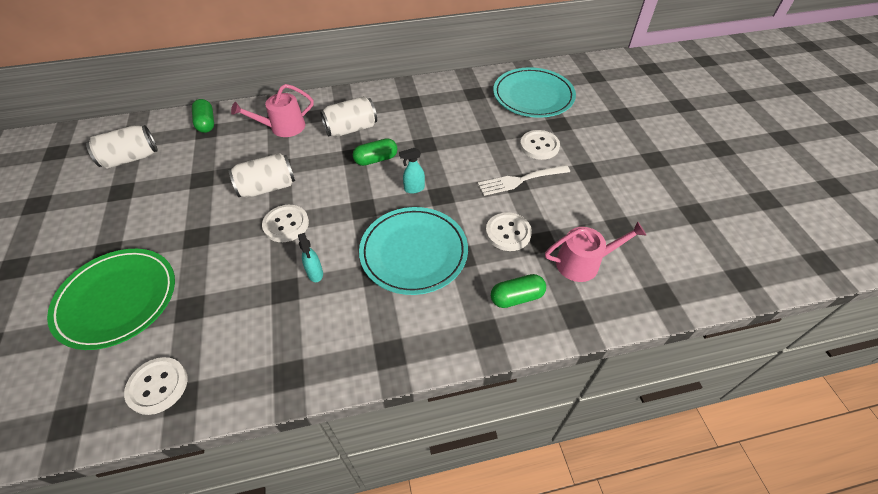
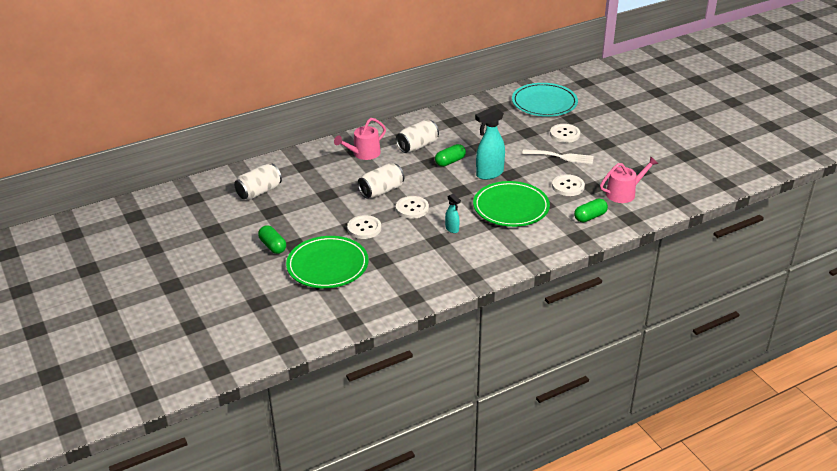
camera: 15 degrees left, 15 degrees down
white button [124,357,188,415] -> white button moved to [347,215,381,239]
green capsule [192,99,214,133] -> green capsule moved to [258,225,286,254]
turquoise plate [359,207,468,295] -> green plate [473,181,550,227]
turquoise spray bottle [399,148,425,194] -> turquoise spray bottle [475,106,505,180], size x1.94
white fork [478,165,570,196] -> white fork turned 135 degrees counterclockwise [522,149,594,164]

